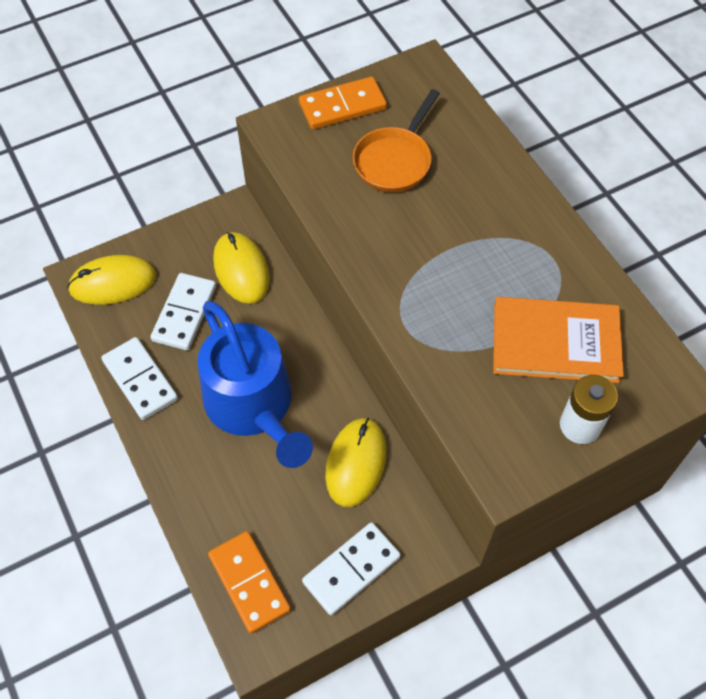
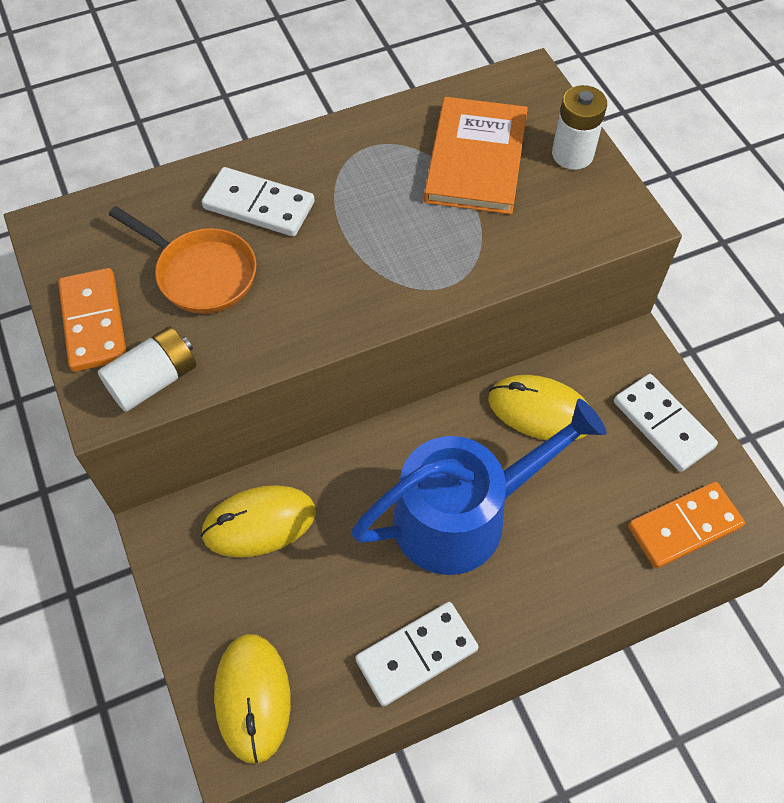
camera: 85 degrees left, 0 degrees up
white domino [150,273,216,350] -> white domino moved to [202,167,315,236]
none -> white battery [98,326,196,412]

